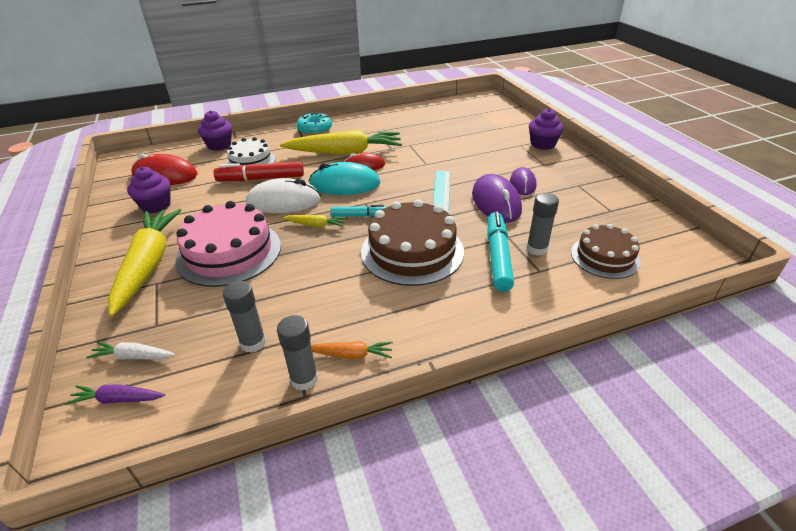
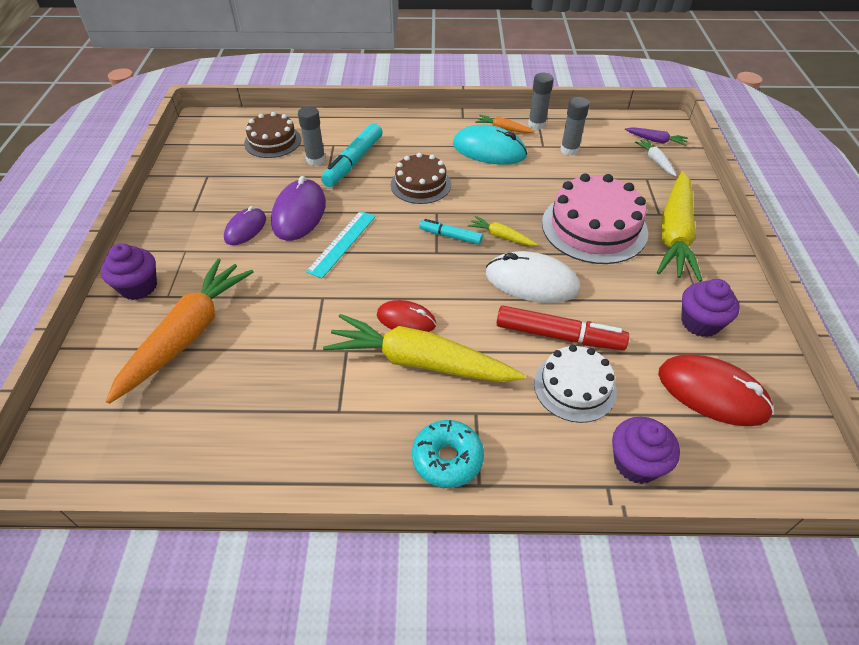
camera: 160 degrees left, 10 degrees up
white carrot [86,342,176,360] -> white carrot turned 135 degrees counterclockwise [635,139,677,176]
turquoise mouse [309,162,381,195] -> turquoise mouse moved to [453,125,527,165]
brown cake [361,199,464,286] -> brown cake [391,153,451,204], size x0.62
none -> orange carrot [106,259,253,404]

